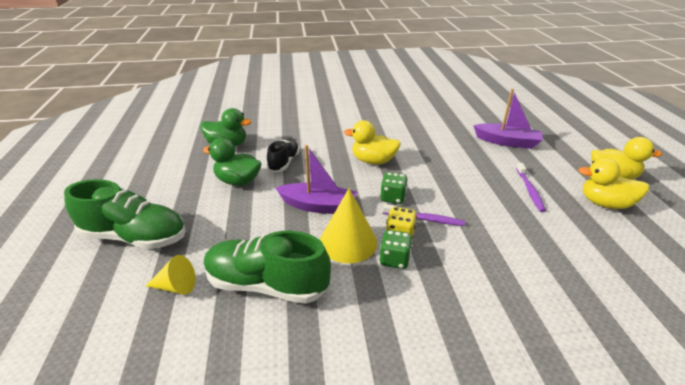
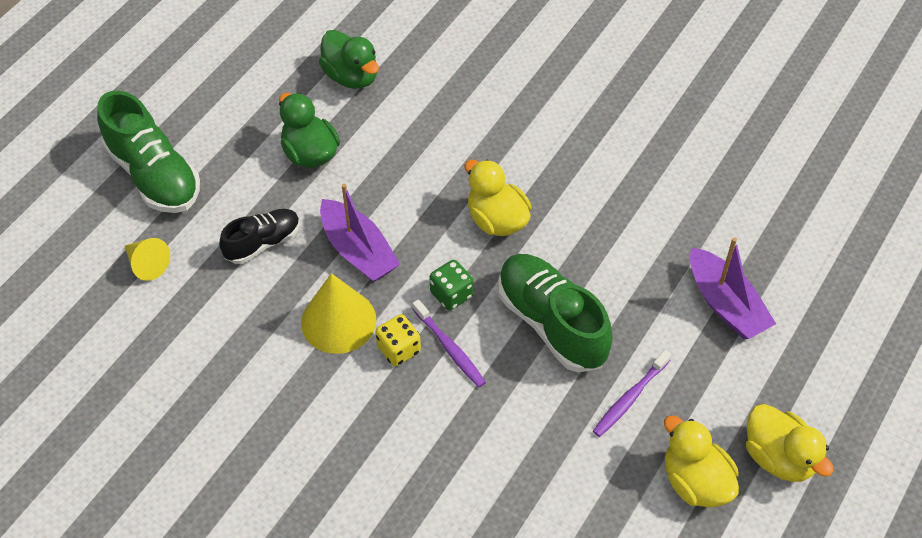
camera: 40 degrees right, 20 degrees up
green shoe [204,231,331,304] -> green shoe moved to [498,254,613,372]
black shoe [267,139,300,172] -> black shoe moved to [219,209,300,264]
green dice [380,230,412,269] -> none

